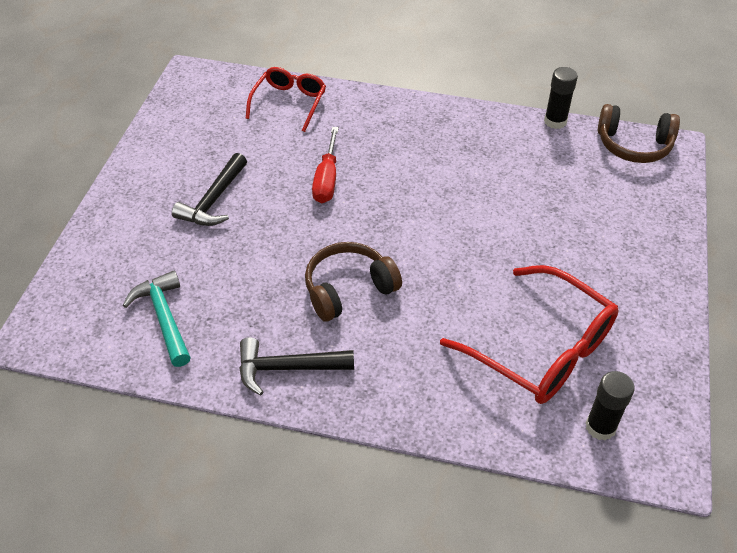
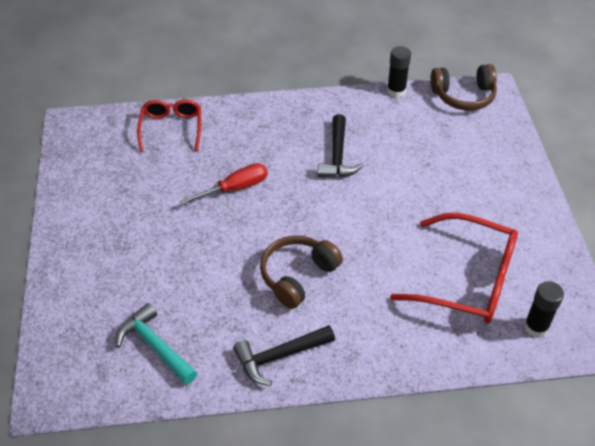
camera: 20 degrees left, 0 degrees up
black hammer [172,153,247,226] -> black hammer moved to [318,114,364,177]
red screwdriver [312,127,339,203] -> red screwdriver turned 105 degrees counterclockwise [180,163,268,205]

